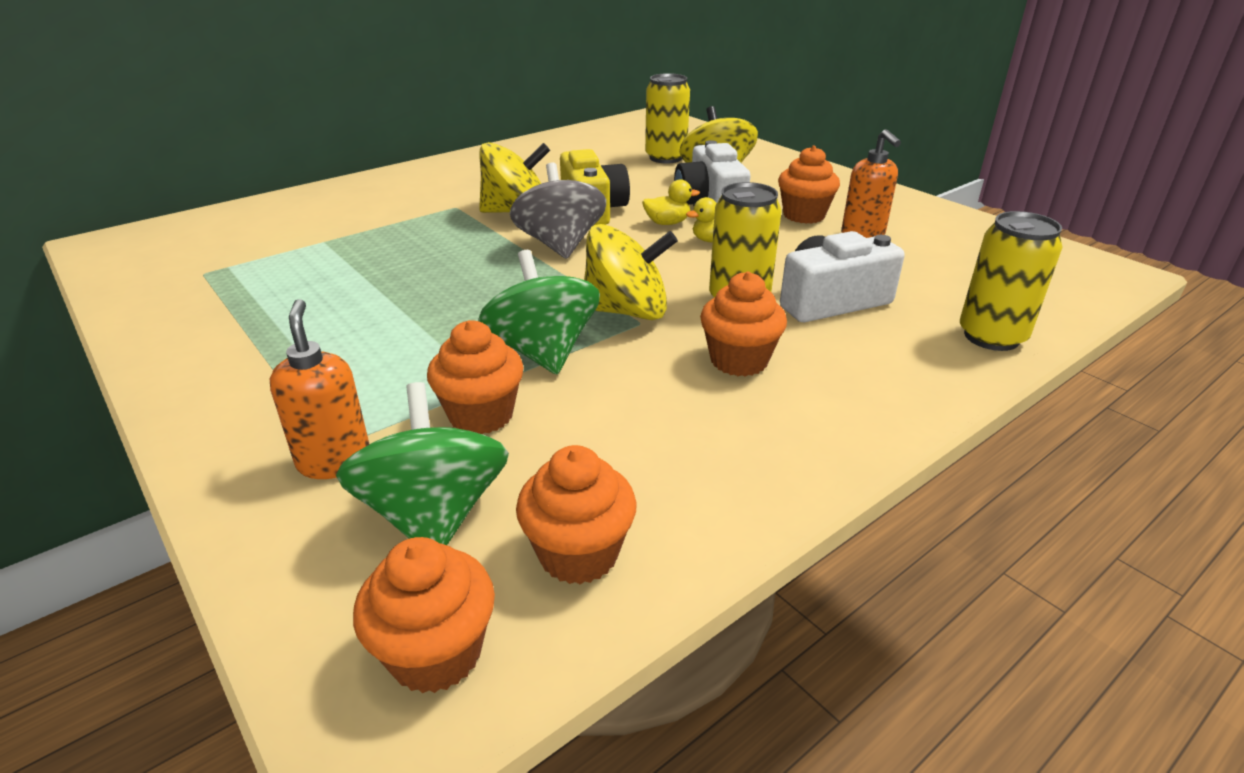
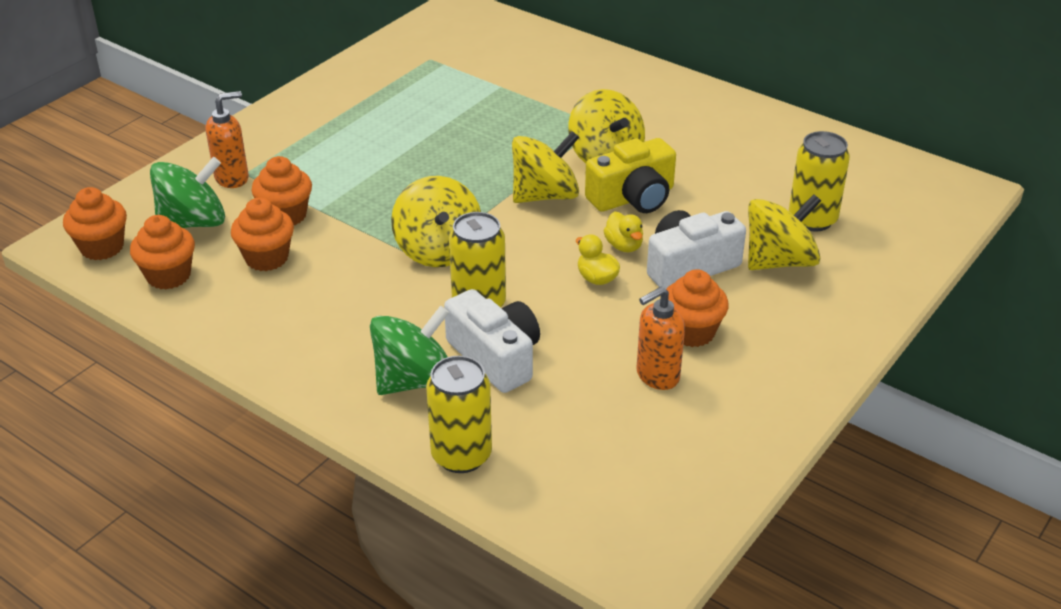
camera: 75 degrees right, 5 degrees up
green spinning top [478,250,600,374] -> green spinning top moved to [370,306,449,395]
grey spinning top [510,163,606,259] -> yellow spinning top [512,131,579,203]
orange cupcake [700,272,787,377] -> orange cupcake moved to [231,198,294,271]

